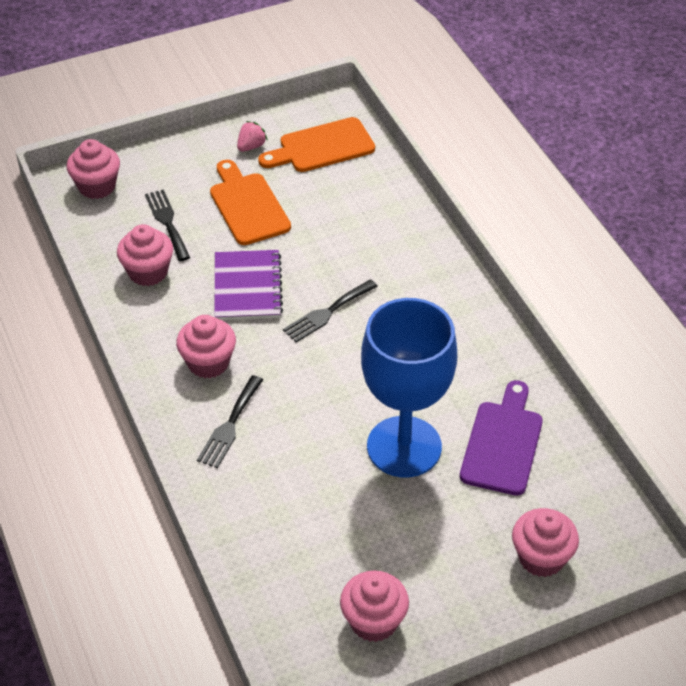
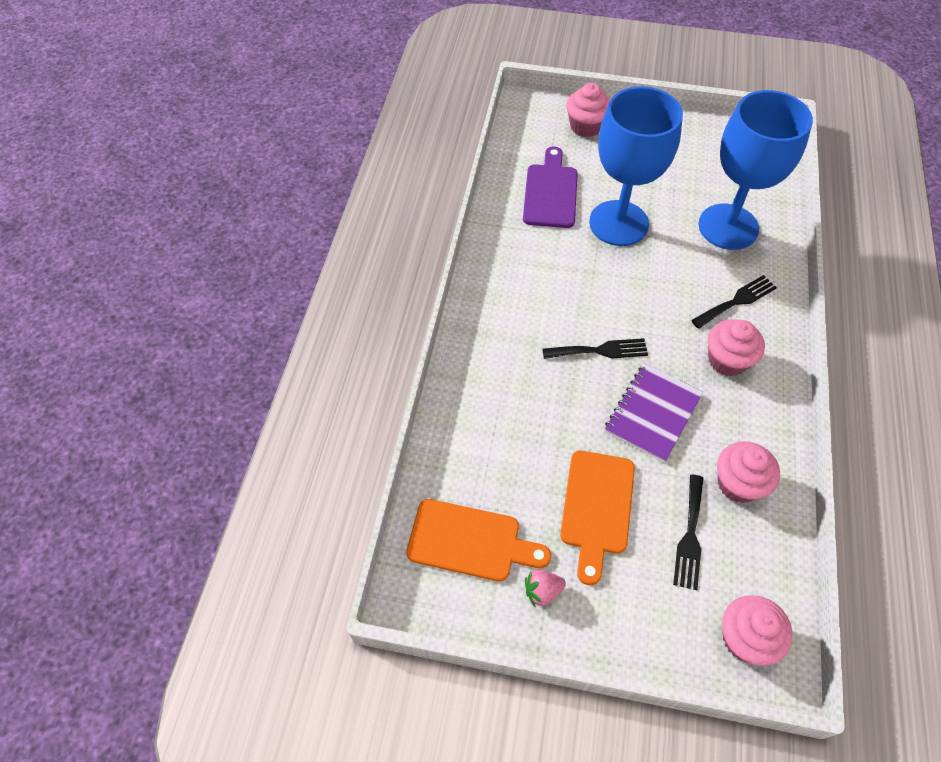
camera: 145 degrees left, 10 degrees up
pink cupcake [340,571,409,642] -> none
purple cutting board [460,380,543,496] -> purple cutting board turned 135 degrees clockwise [523,146,578,228]
none -> blue goblet [698,90,813,250]

